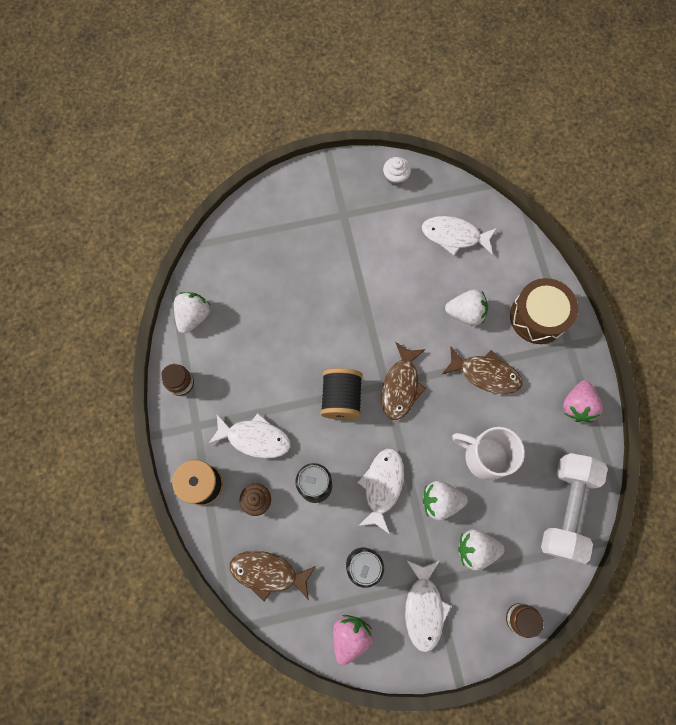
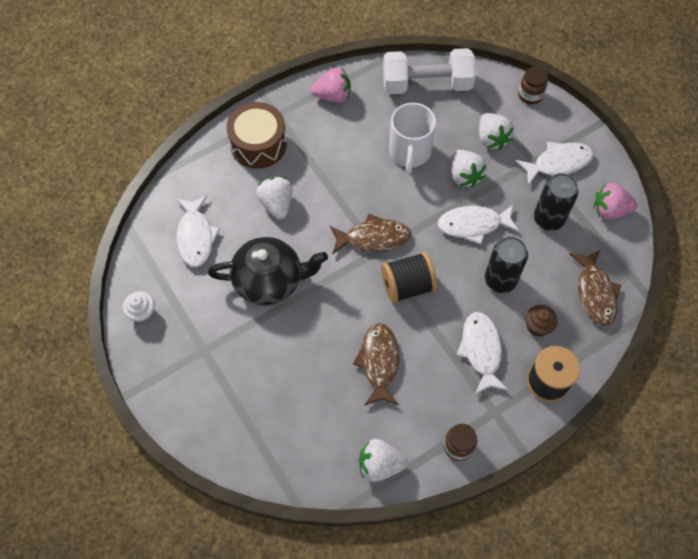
camera: 110 degrees left, 10 degrees down
brown fish [442,346,522,394] -> brown fish moved to [353,323,399,406]
none -> black teapot [208,237,328,305]

